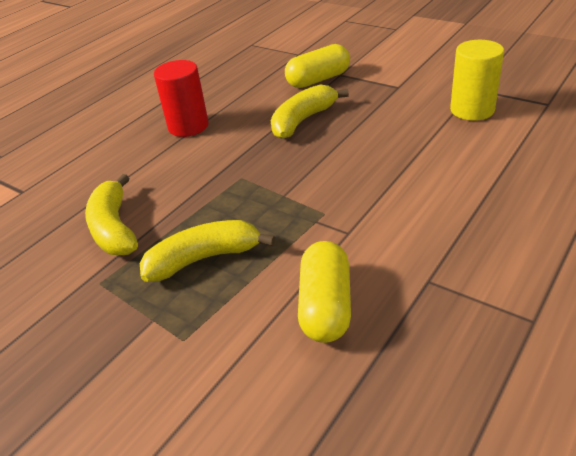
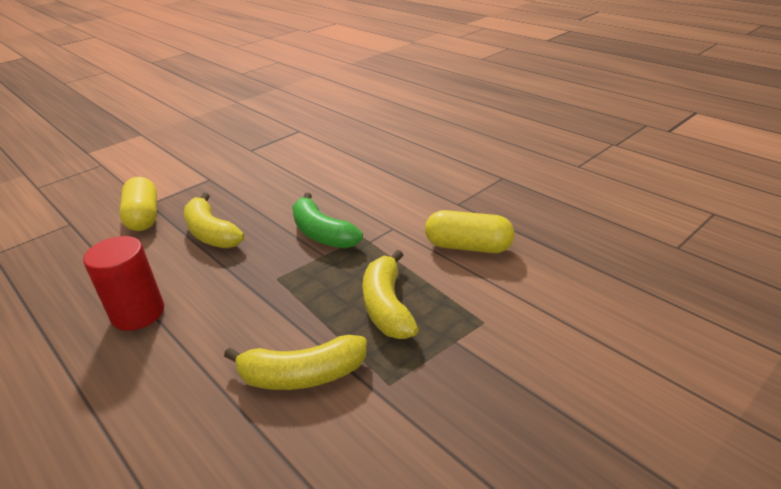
camera: 80 degrees left, 5 degrees down
yellow cylinder [450,40,504,121] -> none
none -> green banana [292,193,363,249]

